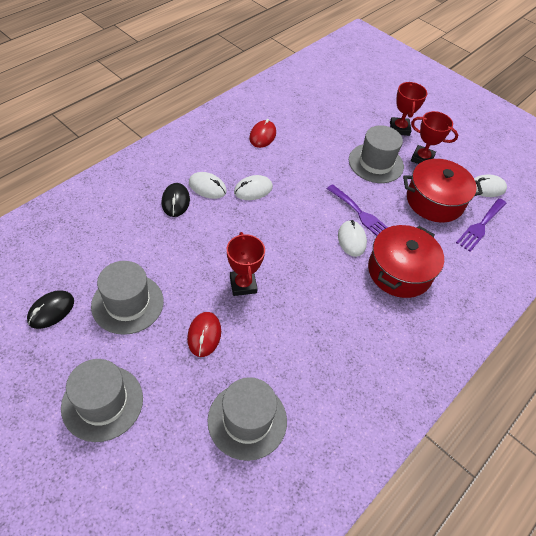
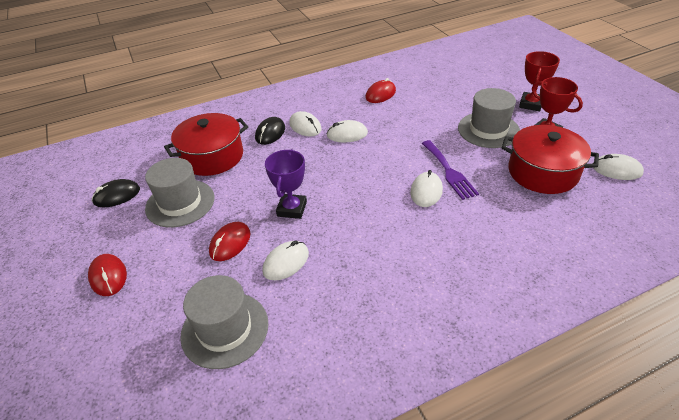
camera: 30 degrees right, 10 degrees down
grey hat [61,359,143,442] -> red mouse [88,254,127,296]
red trophy [227,232,265,296] -> purple trophy [265,149,307,219]
red pot [368,225,444,298] -> red pot moved to [164,113,248,176]
purple fork [456,198,507,252] -> none
none -> white mouse [262,241,309,281]

